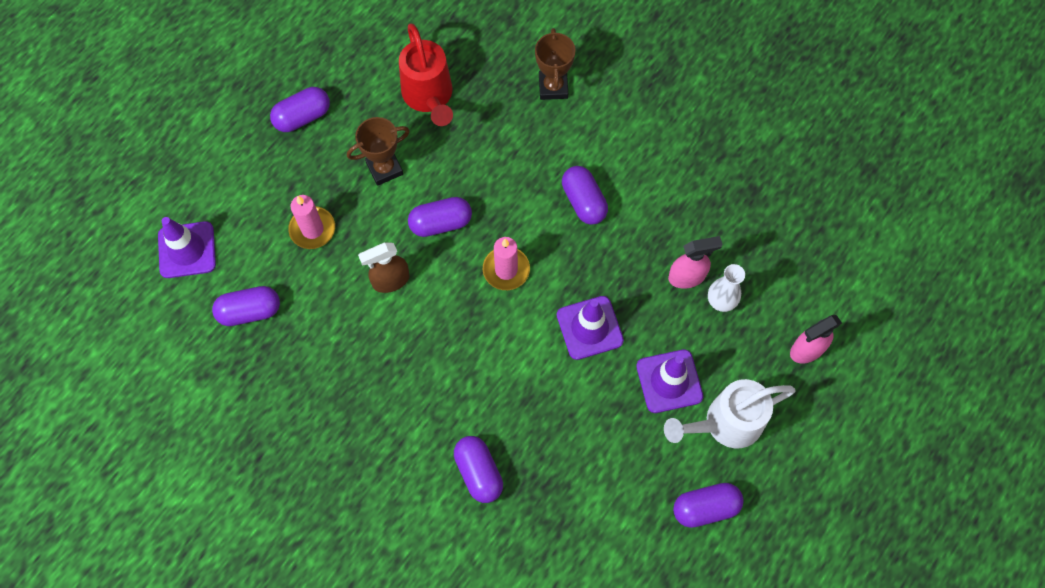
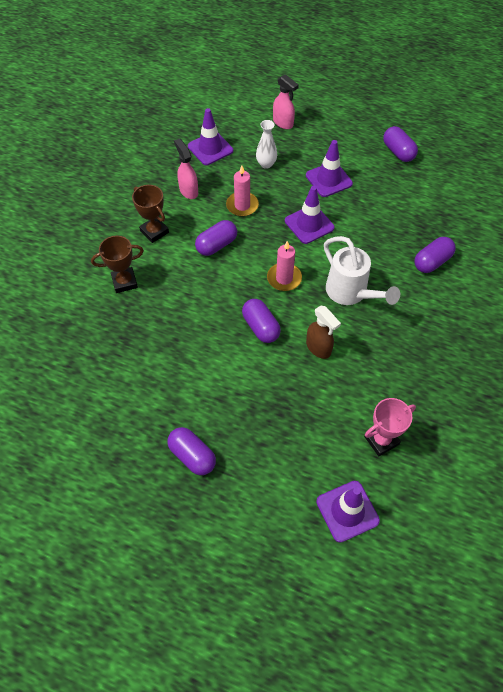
camera: 105 degrees left, 10 degrees down
purple capsule [212,286,280,326] -> pink trophy [364,398,416,456]
pink candle [288,195,335,249] -> pink candle moved to [226,165,259,217]
brown trophy [347,117,410,186] -> brown trophy moved to [132,185,169,243]
red watering can [399,24,453,126] -> none
white watering can [664,379,796,448] -> white watering can moved to [324,236,400,305]
pink spray bottle [668,236,723,289] -> pink spray bottle moved to [174,139,198,199]
none -> purple traffic cone [188,108,233,165]

